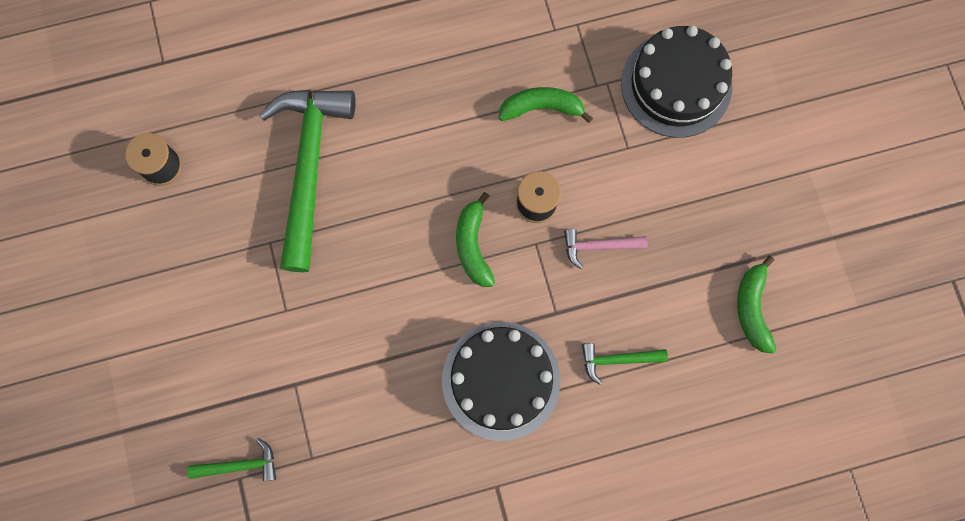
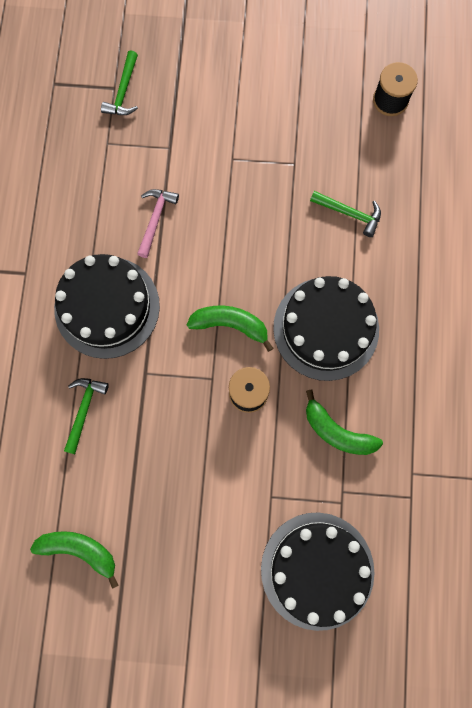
camera: 110 degrees right, 0 degrees up
green hammer [259,90,356,272] -> green hammer [310,191,381,237], size x0.43
green banana [498,87,593,123] -> green banana turned 105 degrees clockwise [306,390,383,455]
pink hammer [564,229,648,269] -> pink hammer moved to [137,189,179,258]
none -> black cake [273,276,379,381]

